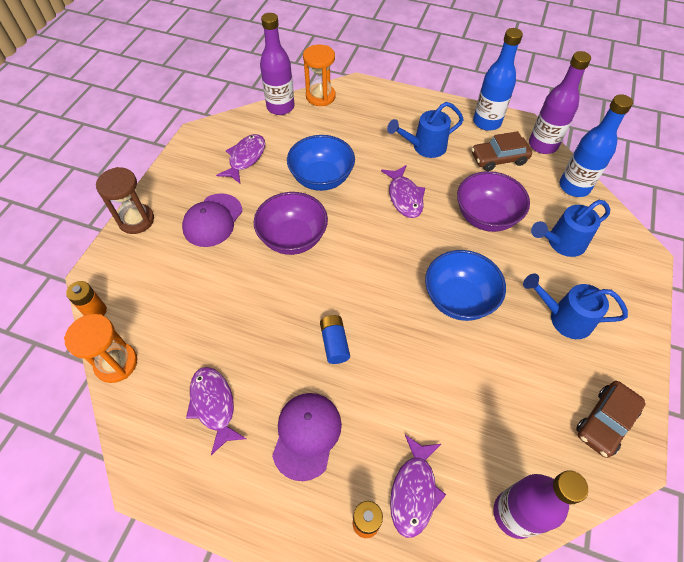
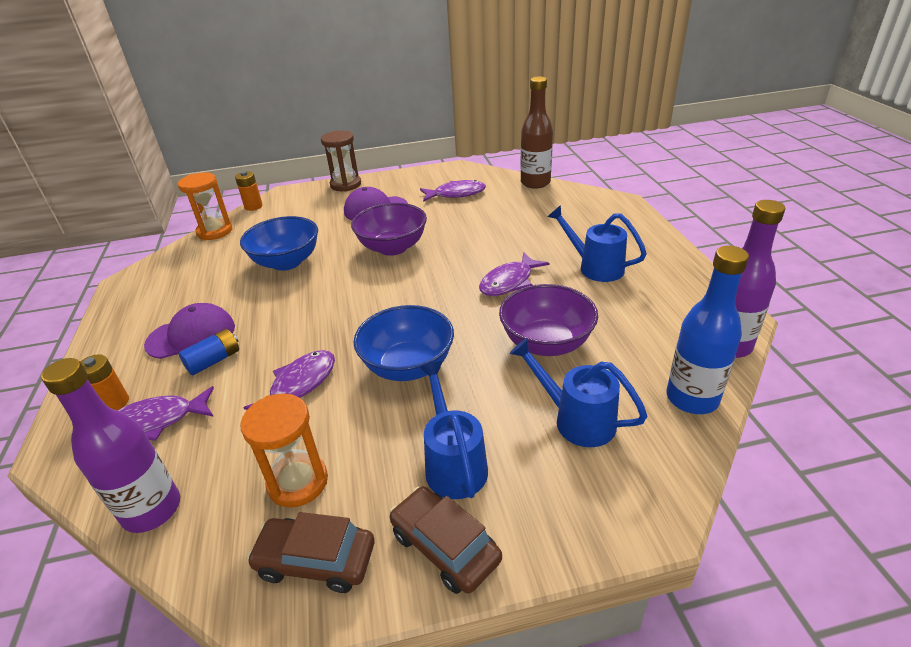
camera: 60 degrees right, 20 degrees down
purple fish [186,367,246,455] -> purple fish moved to [243,350,335,410]
purple bottle [260,13,294,115] -> brown bottle [520,77,553,189]
blue bowl [287,135,355,191] -> blue bowl moved to [240,216,318,271]
orange hourglass [303,45,335,106] -> orange hourglass moved to [241,394,328,508]
blue battery [320,315,350,364] -> blue battery moved to [179,329,239,375]
brown car [472,131,532,171] -> brown car moved to [390,486,502,594]
blue bottle [473,28,523,131] -> none

